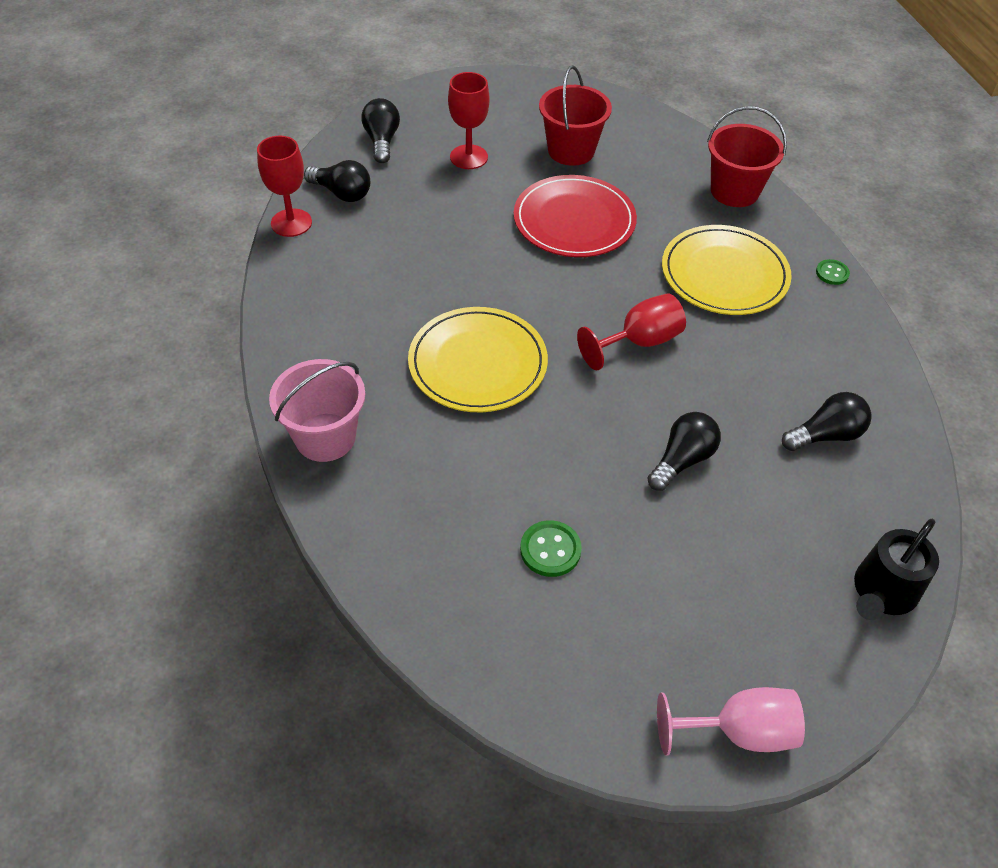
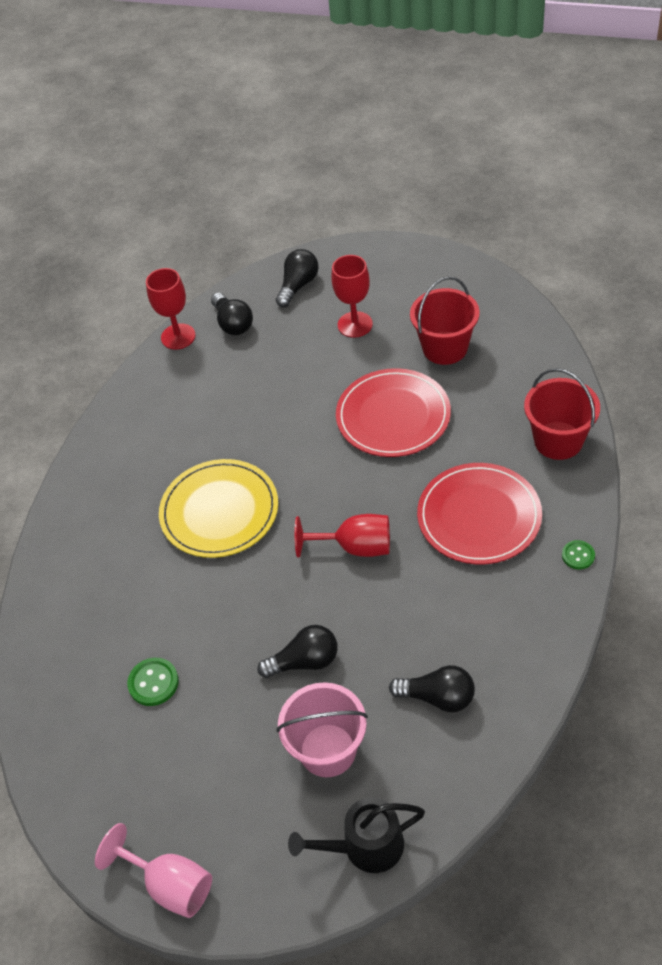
camera: 40 degrees right, 0 degrees up
pink bucket [269,359,365,462] -> pink bucket moved to [276,682,368,777]
yellow plate [662,225,792,315] -> red plate [417,463,542,564]

